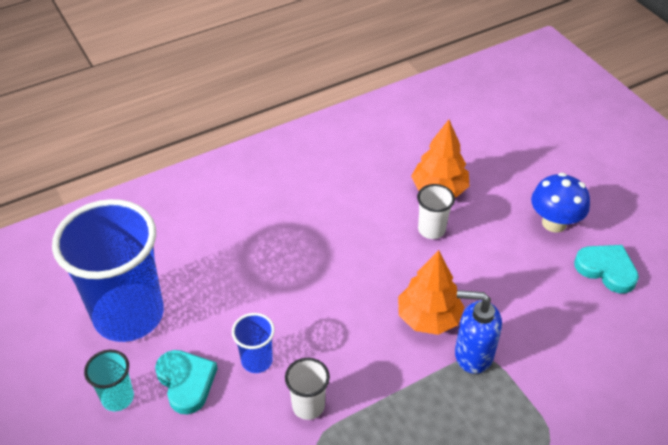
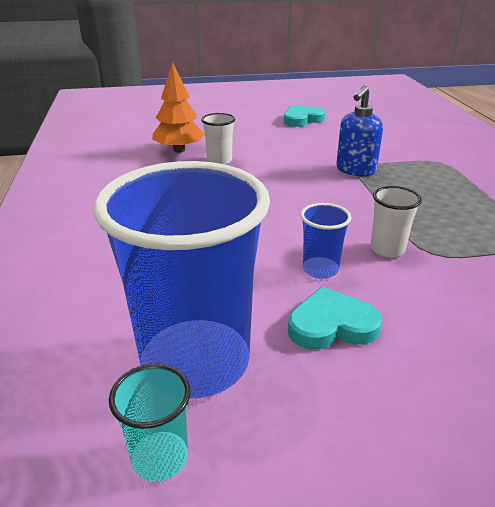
camera: 70 degrees left, 15 degrees down
turquoise cup [84,350,134,411] -> turquoise cup moved to [109,363,191,482]
orange tree [398,250,464,335] -> none
blue mushroom [531,173,590,233] -> none

